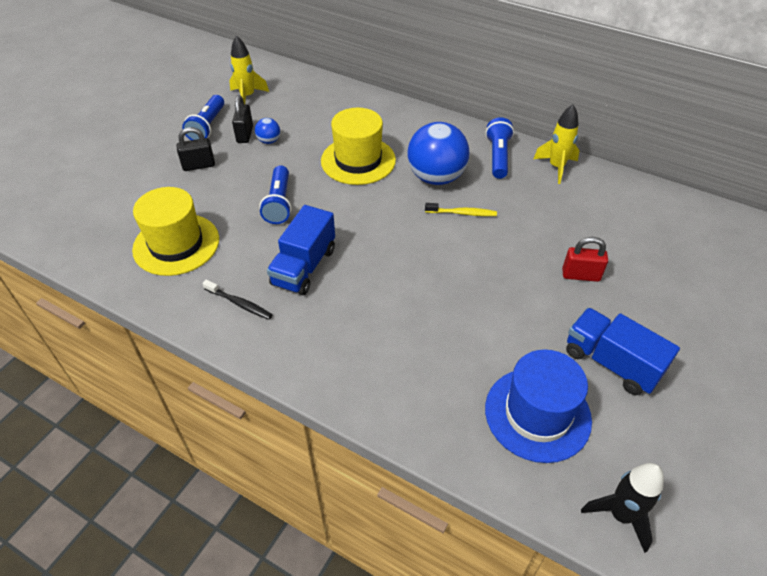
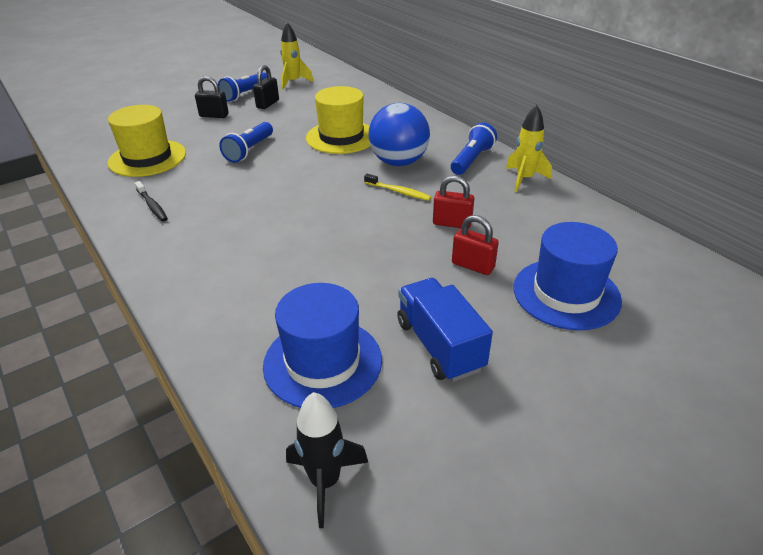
camera: 25 degrees right, 10 degrees down
blue ball [255,118,280,144] -> none
blue truck [267,205,335,295] -> none
none -> red padlock [433,176,474,229]
none -> blue hat [513,222,622,330]

